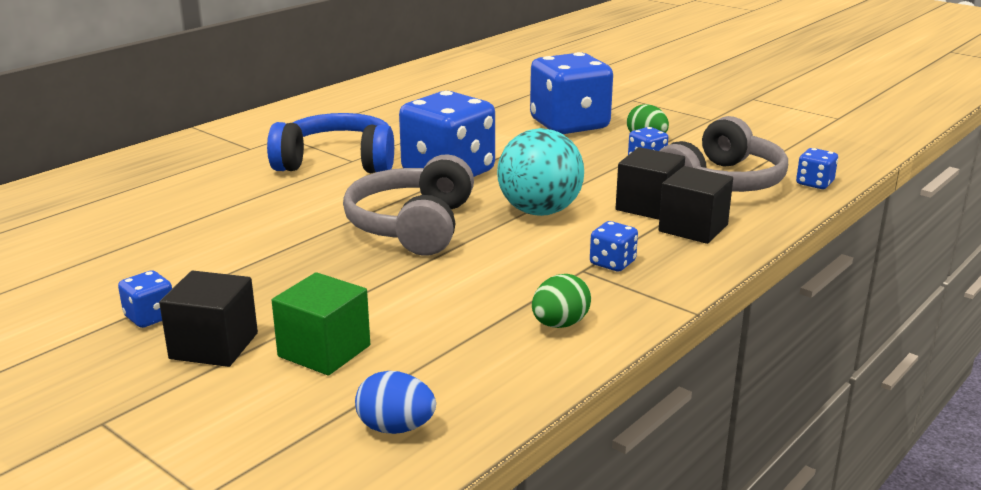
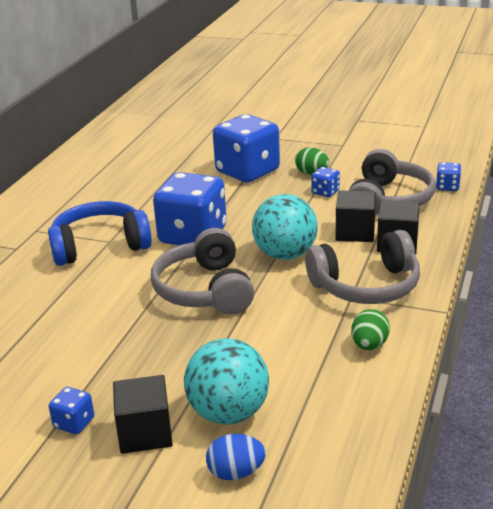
camera: 20 degrees left, 5 degrees up
green cube [272,272,370,376] -> turquoise ball [184,338,269,425]
blue egg [355,371,436,434] -> blue egg moved to [206,434,266,480]
blue dice [590,221,638,271] -> grey headphones [305,230,420,304]

